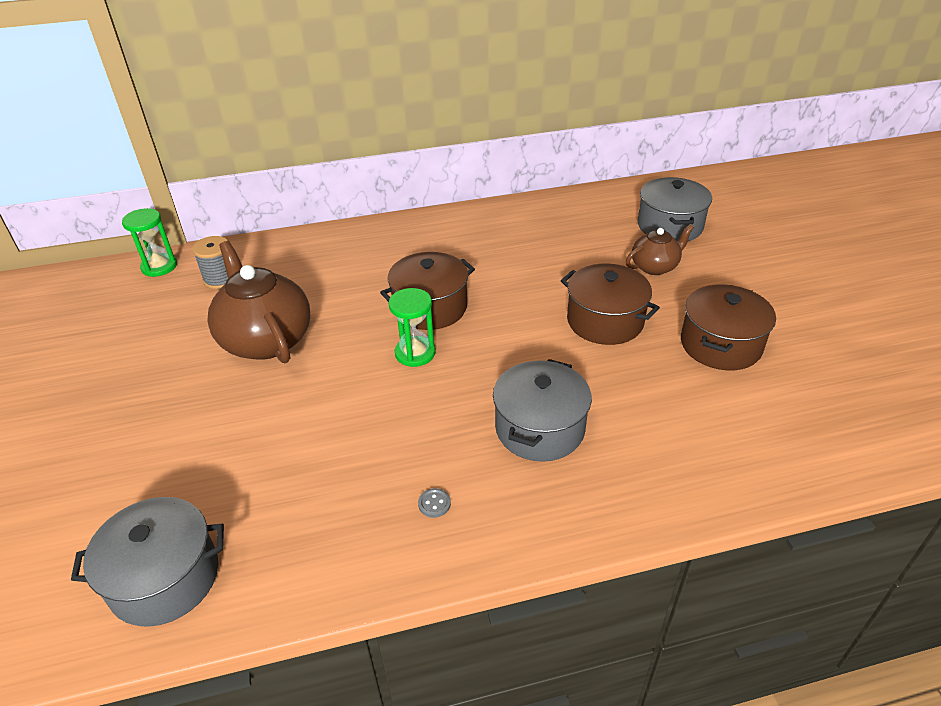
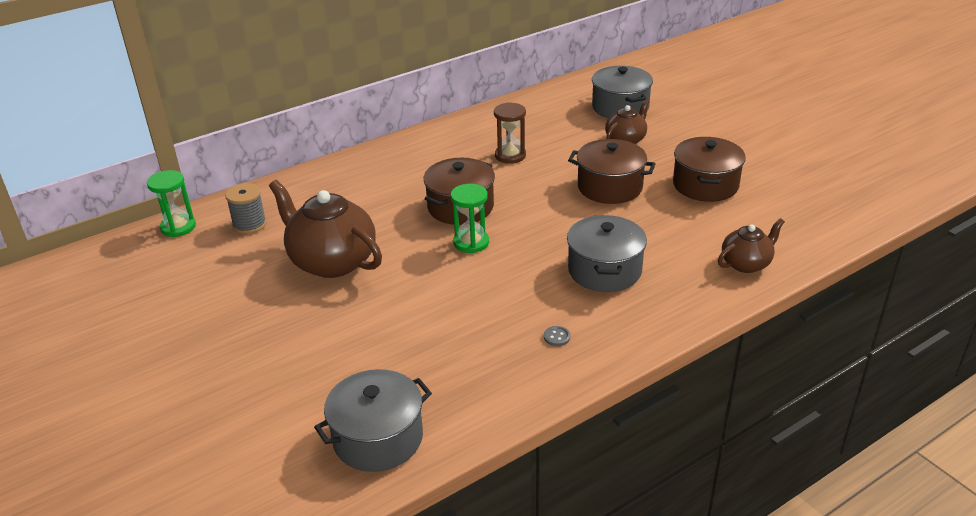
camera: 20 degrees left, 5 degrees down
none -> brown hourglass [494,102,526,164]
none -> brown teapot [718,218,785,273]

